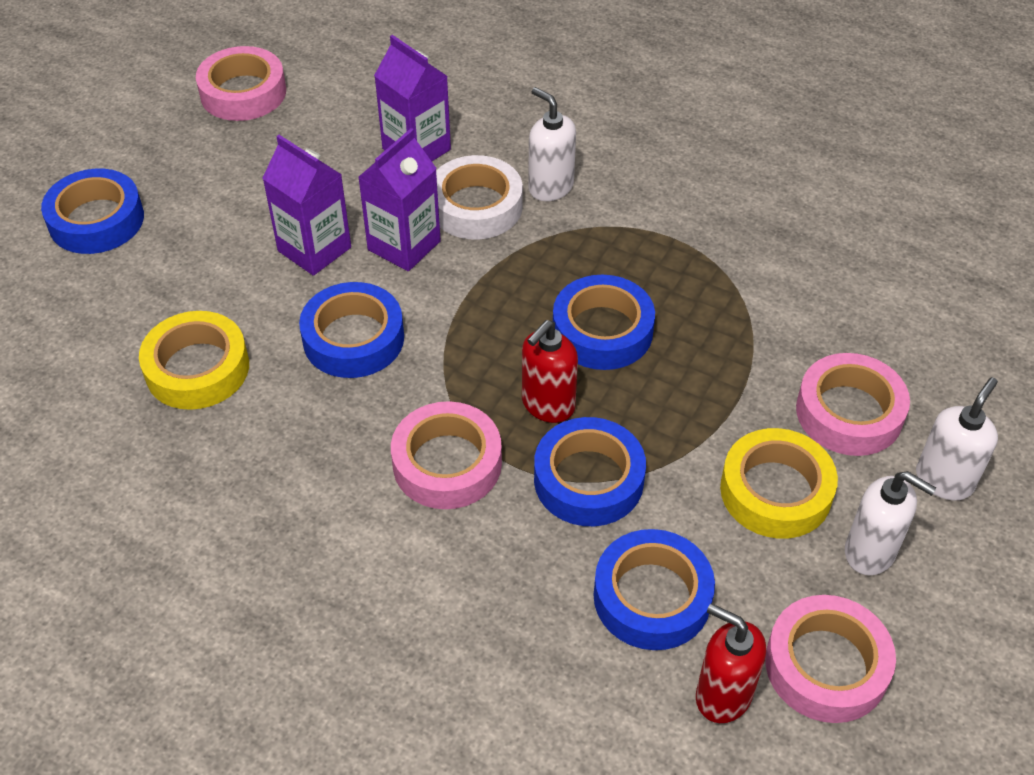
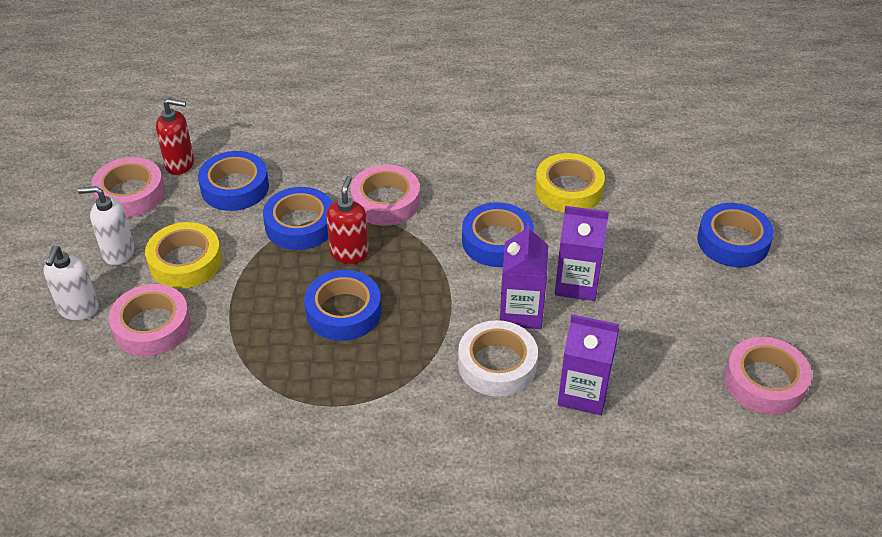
camera: 150 degrees right, 5 degrees down
white soap dispenser [528,87,576,201] -> none

